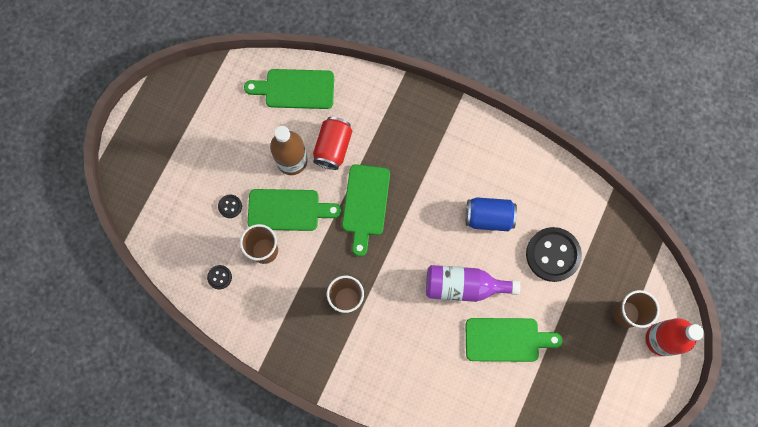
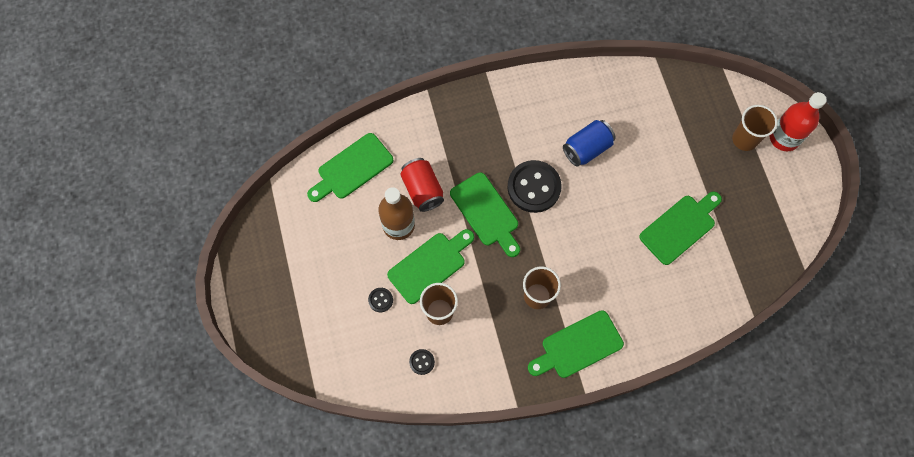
camera: 40 degrees left, 5 degrees down
purple bottle [426,265,520,302] -> none
black button [526,227,582,282] -> black button moved to [508,160,562,213]
none -> green cutting board [528,310,624,378]

